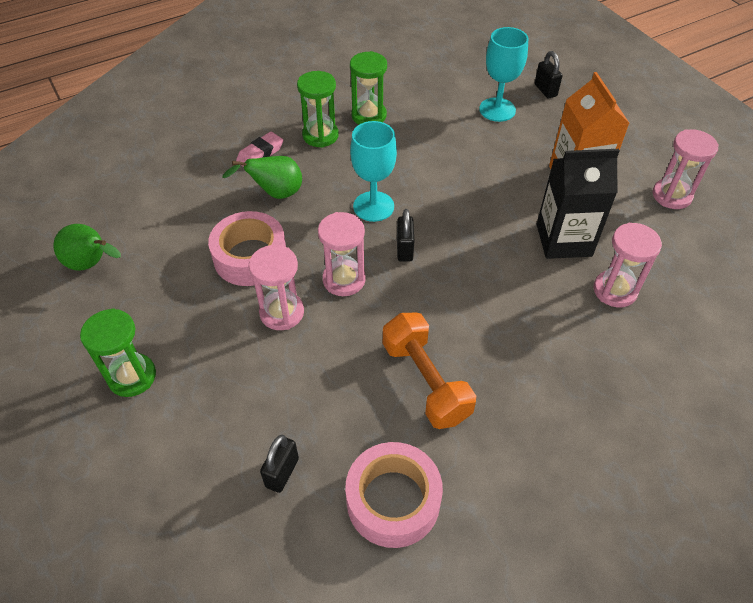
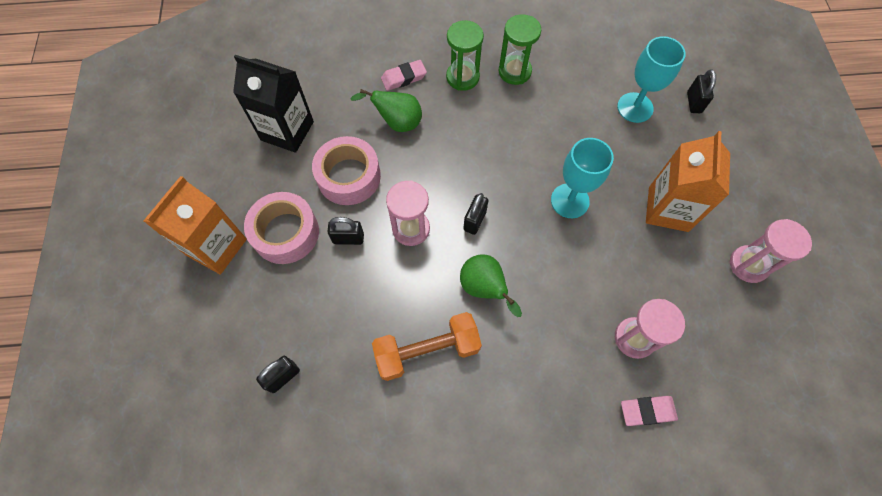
camera: 25 degrees right, 15 degrees up
green pear [53,224,121,271] -> green pear moved to [460,254,522,317]
green hourglass [80,308,156,397] -> orange carton [144,176,247,275]
pink hourglass [249,245,304,330] -> black padlock [327,217,364,245]
pink tape [345,442,443,548] -> pink tape moved to [244,192,319,264]
turquoise goblet [350,121,397,222] -> turquoise goblet moved to [551,138,614,218]
orange dumbbell [383,313,476,429] -> orange dumbbell turned 75 degrees clockwise [372,312,482,381]
black carton [537,149,620,259] -> black carton moved to [233,55,314,153]
none -> pink eraser [621,396,678,426]

